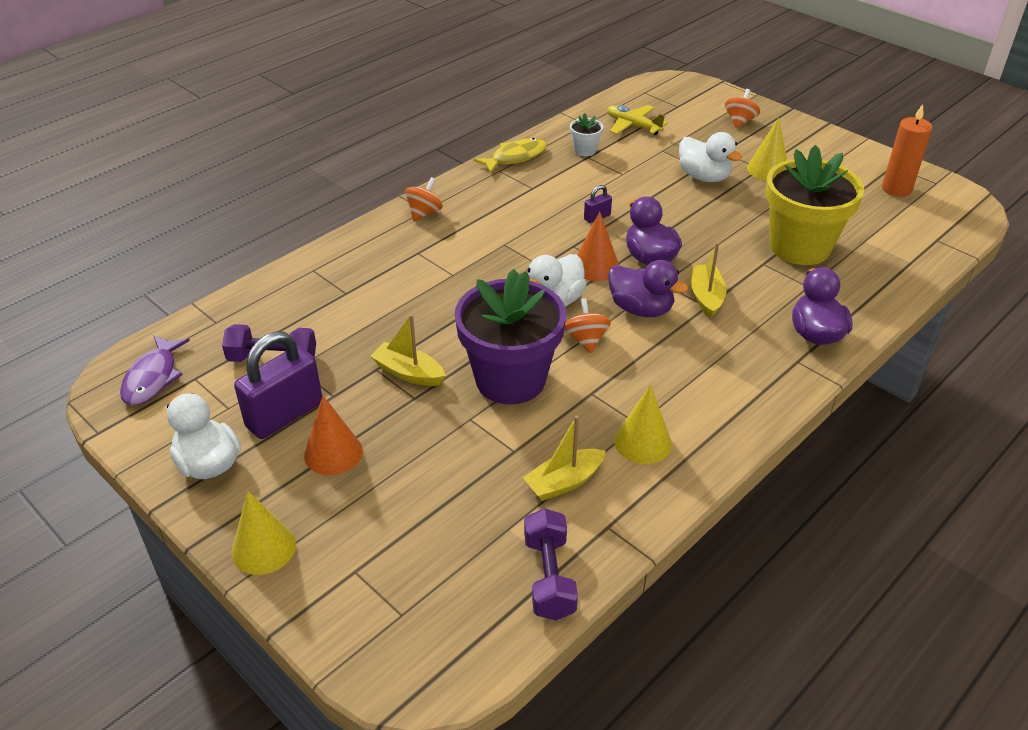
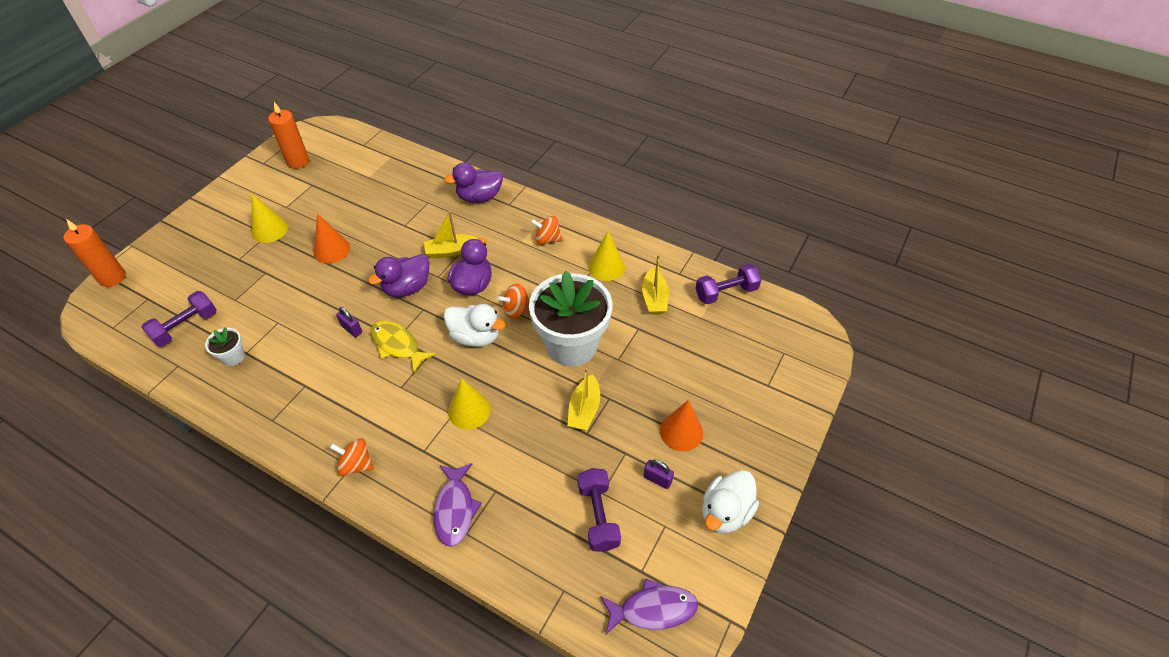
camera: 105 degrees left, 10 degrees up
yellow cone [231,491,296,575] -> yellow cone moved to [448,378,491,430]
purple padlock [234,331,322,439] -> purple padlock [643,459,674,489], size x0.45
purple flower pot [454,269,566,404] -> white flower pot [529,271,612,366]
yellow fish [473,138,547,174] -> yellow fish moved to [370,321,436,373]
yellow boat [523,415,606,501] -> yellow boat turned 45 degrees clockwise [642,254,669,315]
orange cone [577,211,619,281] -> orange cone moved to [314,213,350,263]
yellow plane [607,105,668,135] -> purple dumbbell [141,291,217,347]
white duck [679,132,742,182] -> none
orange spinning top [725,89,760,128] -> orange spinning top moved to [531,216,563,245]
yellow flower pot [765,145,864,265] -> none
none -> orange candle [64,219,126,287]
none -> purple fish [434,463,482,547]

